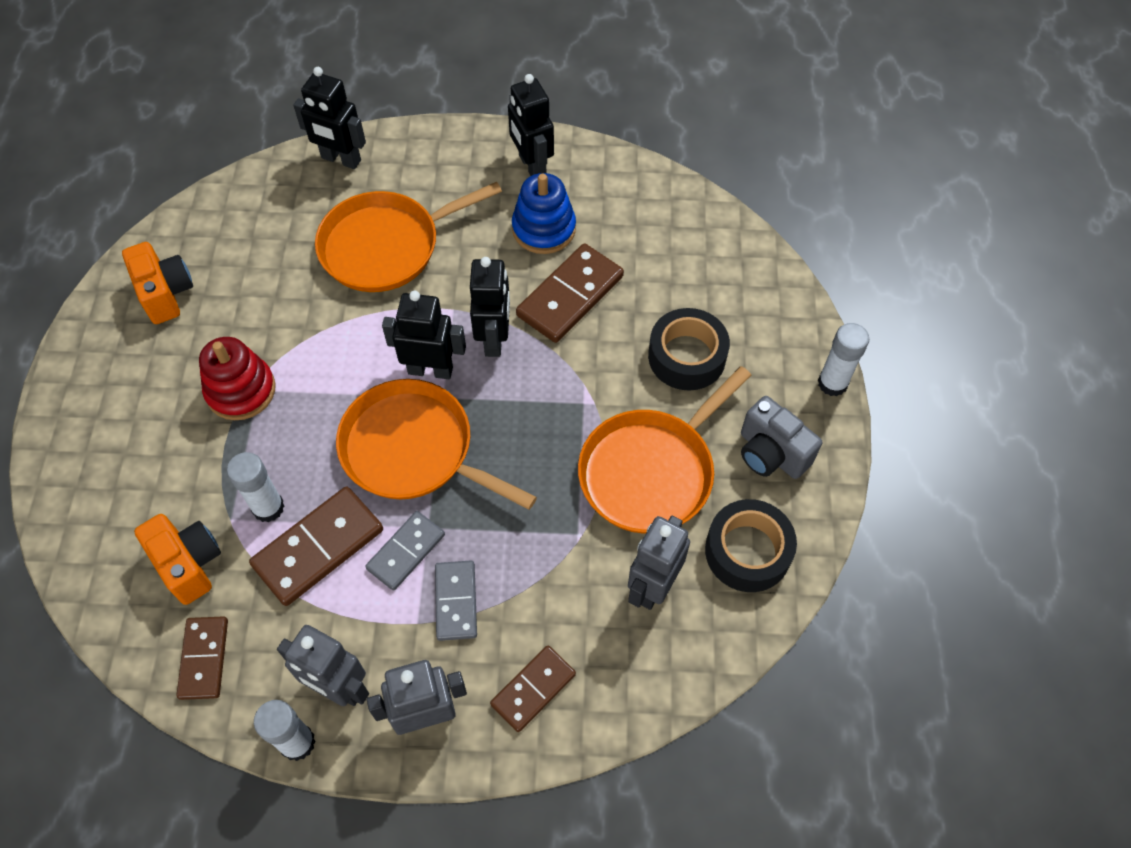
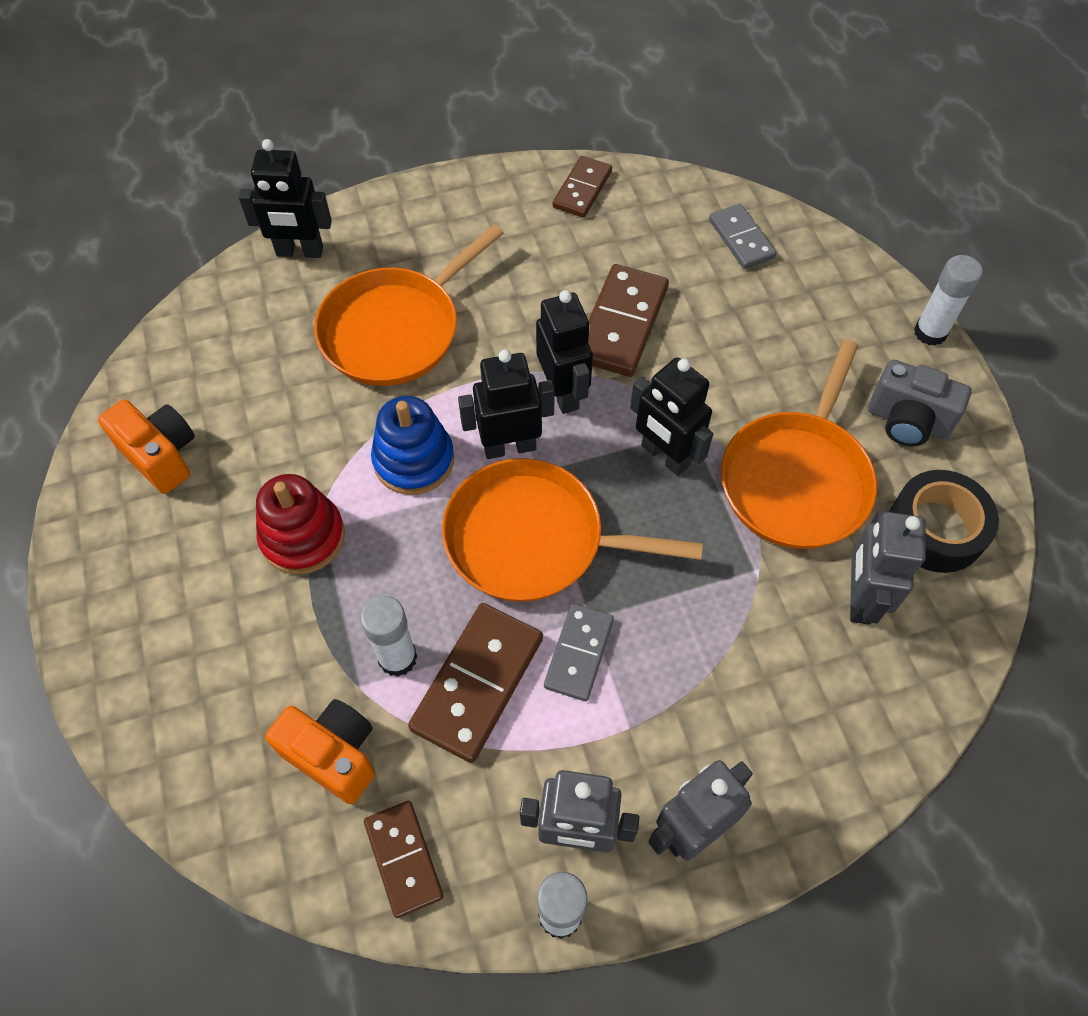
camera: 20 degrees left, 0 degrees up
grey domino [435,561,477,641] -> grey domino moved to [709,204,776,269]
brown domino [490,646,576,732] -> brown domino moved to [553,156,612,218]
black robot [508,74,554,176] -> black robot moved to [630,357,713,476]
blue stacking toy [512,173,576,254] -> blue stacking toy moved to [371,396,454,495]
black tape [648,308,730,390] -> none

